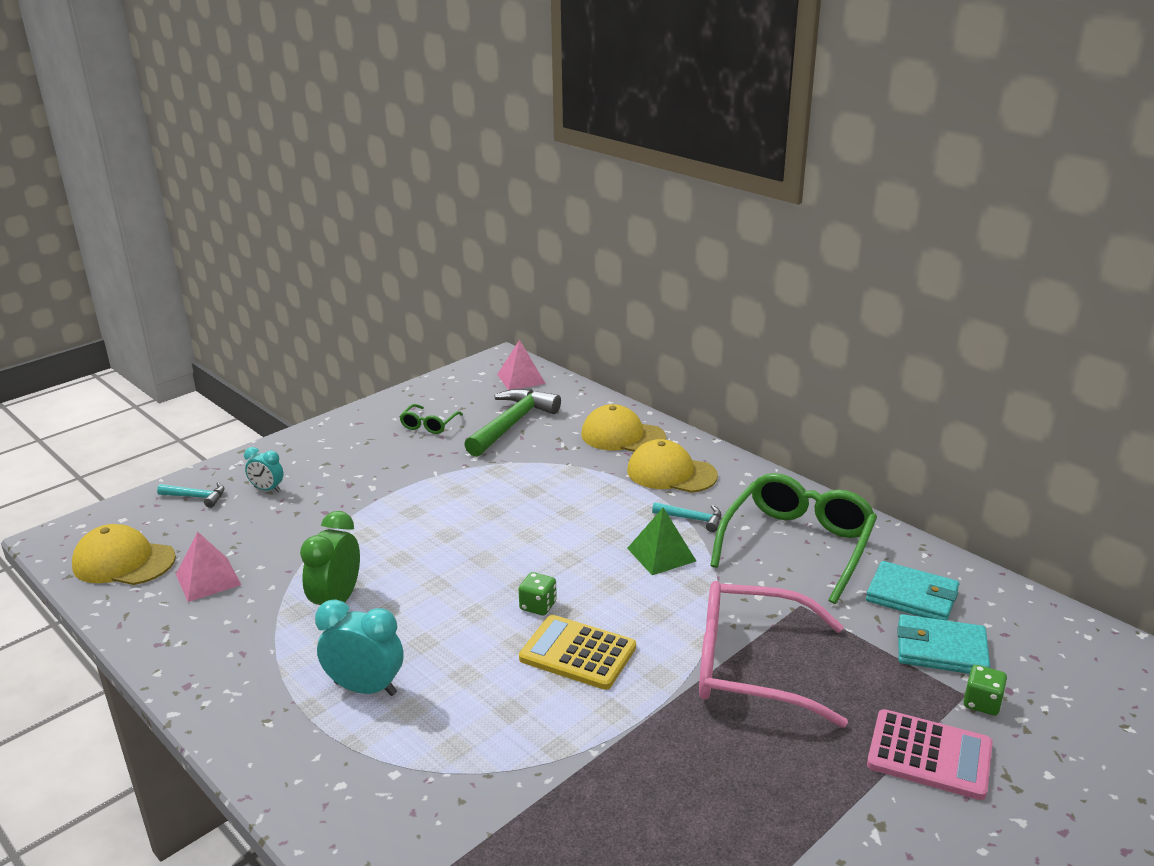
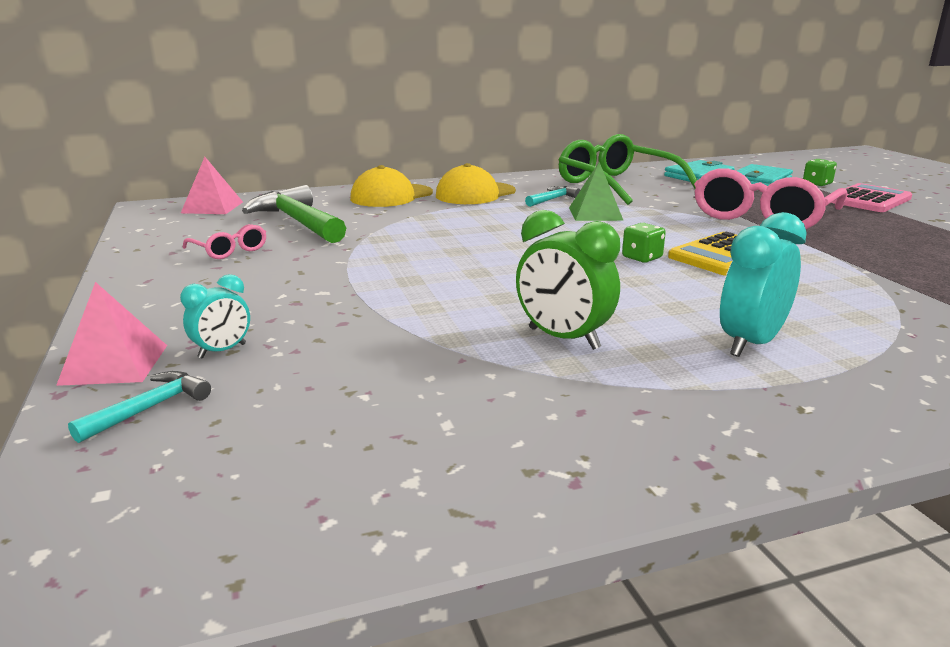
camera: 65 degrees left, 5 degrees down
yellow cap [72,524,176,585] -> none
pink pyramid [176,532,241,602] -> pink pyramid moved to [56,282,167,386]
green glasses [399,404,463,434] -> pink glasses [182,224,266,259]

